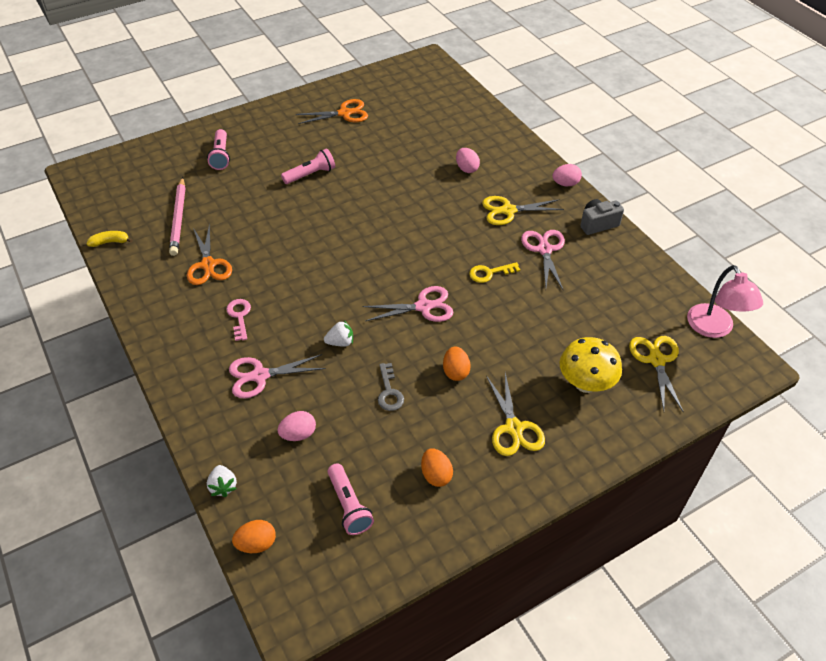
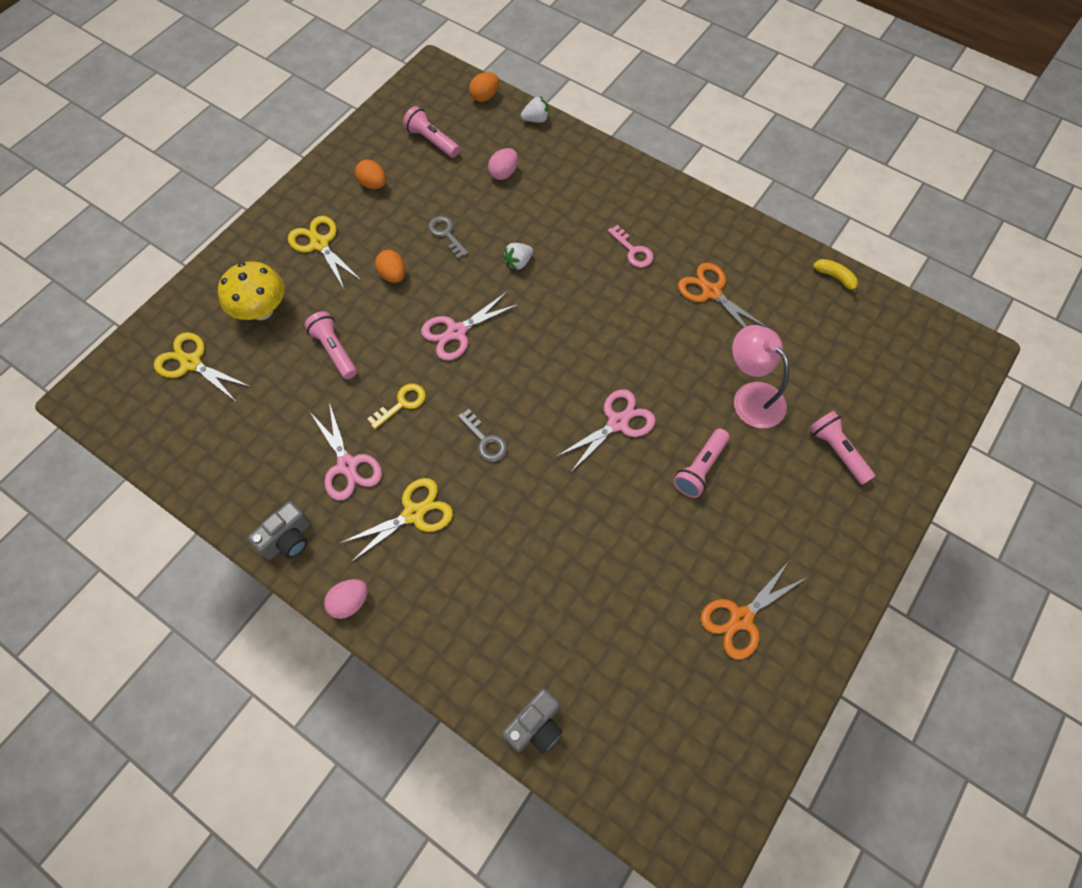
camera: 155 degrees right, 15 degrees up
yellow banana [87,231,133,247] -> yellow banana turned 105 degrees counterclockwise [813,259,858,295]
pink pencil [169,177,185,256] -> none
white strawberry [207,465,237,497] -> white strawberry turned 120 degrees clockwise [521,96,549,123]
pink scissors [229,354,326,398] -> pink scissors moved to [556,389,656,473]
pink egg [456,148,480,173] -> none
yellow scissors [629,336,684,413] -> yellow scissors turned 150 degrees clockwise [154,332,251,401]
pink lamp [687,265,763,338] -> pink lamp moved to [732,325,789,428]
none -> pink flashlight [304,311,357,379]
none -> grey key [458,409,507,462]
none -> grey camera [502,688,562,753]

